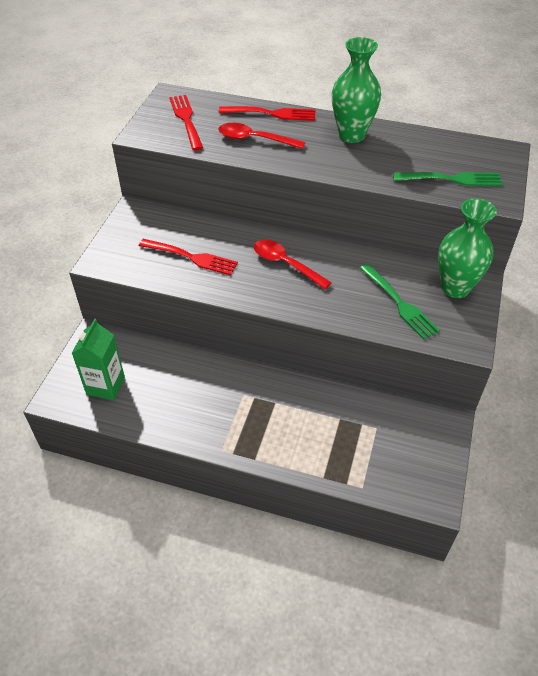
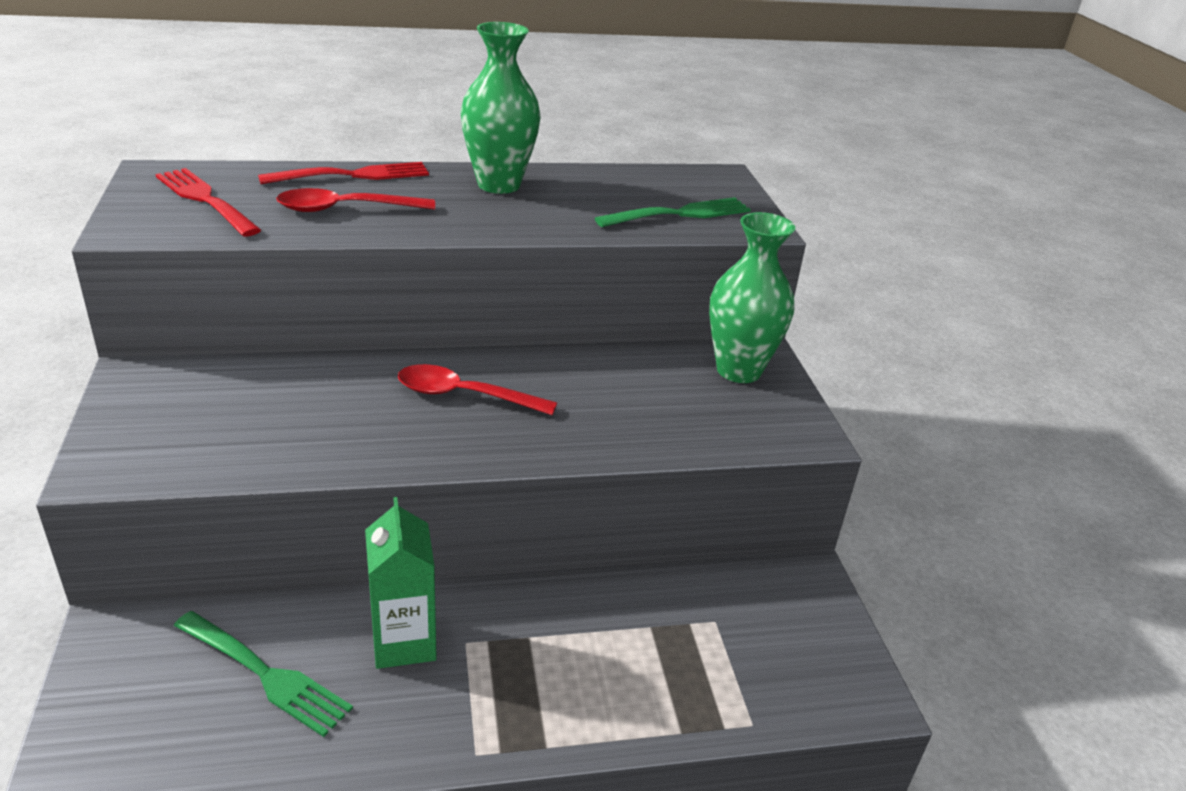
camera: 30 degrees left, 15 degrees down
green carton [72,319,125,400] -> green carton moved to [365,497,437,669]
red fork [139,239,238,276] -> none
green fork [360,264,440,340] -> green fork moved to [174,611,353,737]

